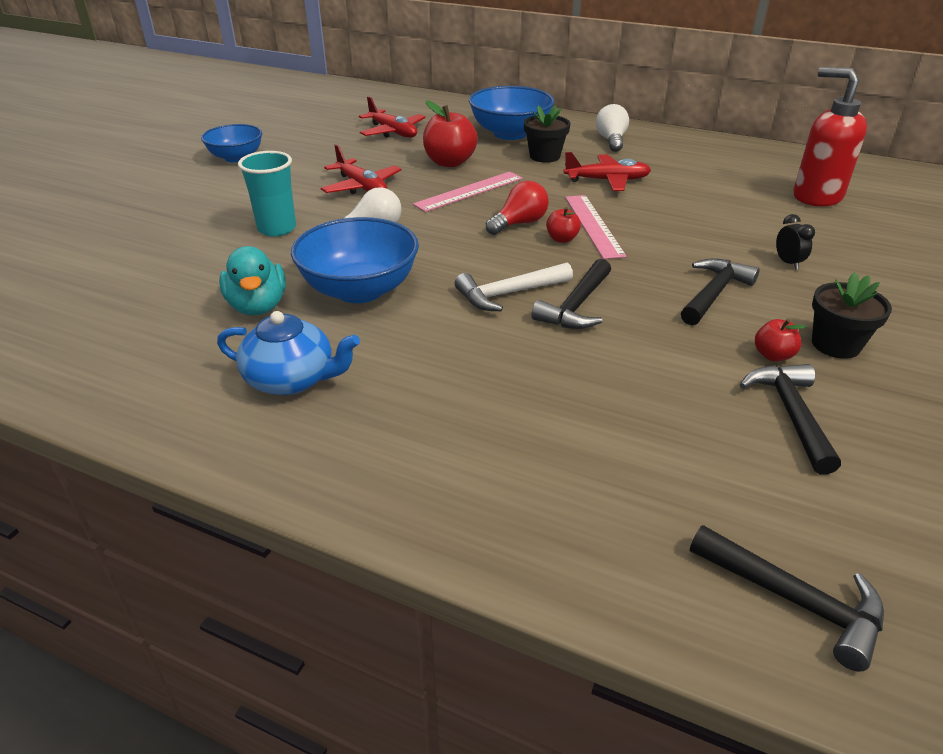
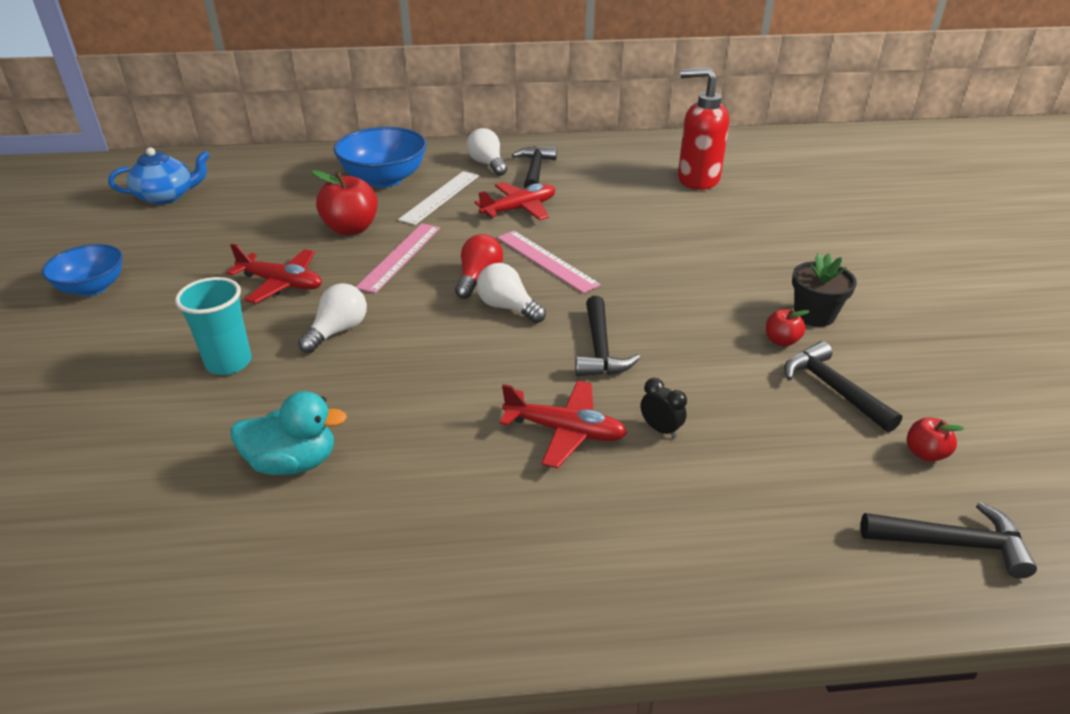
camera: 30 degrees left, 0 degrees up
blue teapot [217,311,360,395] -> blue teapot moved to [108,148,210,205]
turquoise duck [219,246,286,315] -> turquoise duck turned 45 degrees counterclockwise [231,391,347,475]
blue bowl [291,217,419,303] -> none
red plane [359,96,426,138] -> red plane moved to [500,381,627,468]
white hammer [455,262,573,311] -> none
black flower pot [524,105,570,163] -> white ruler [398,171,479,225]
red apple [546,207,581,243] -> red apple moved to [907,417,964,462]
black hammer [681,258,759,325] -> black hammer moved to [512,146,557,189]
black clock [776,214,815,270] -> black clock moved to [641,378,687,438]
none -> white light bulb [476,263,546,323]

